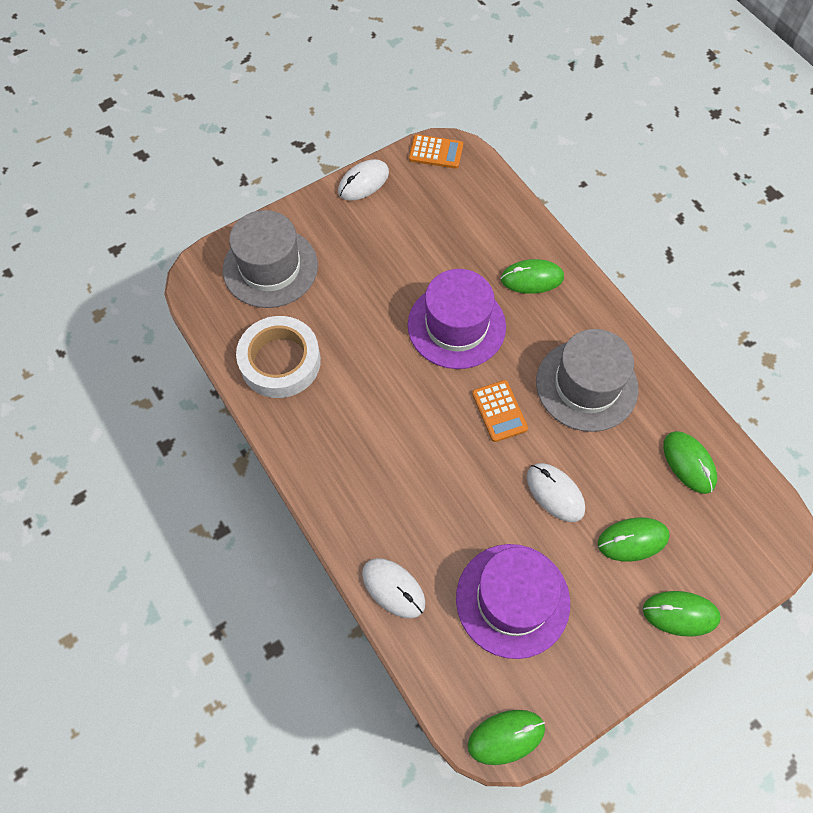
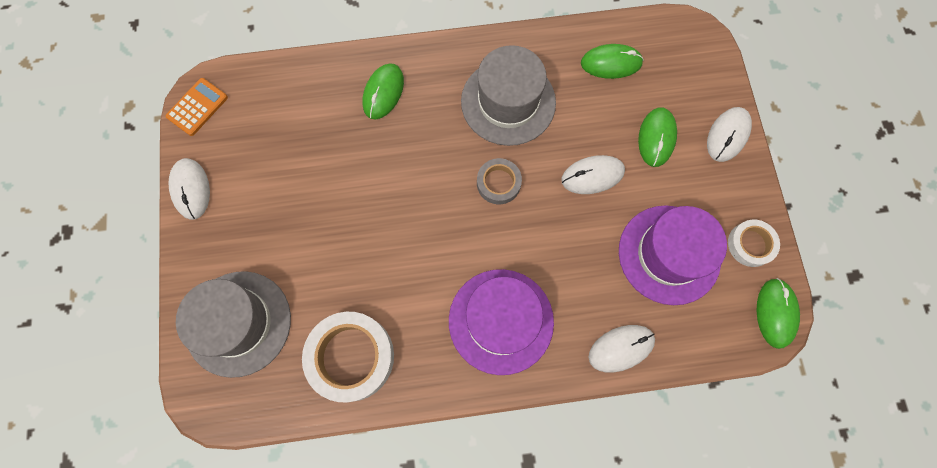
camera: 65 degrees left, 10 degrees up
purple hat [408,269,506,369] -> purple hat moved to [449,269,554,375]
orange calculator [472,380,528,442] -> grey tape [477,158,522,204]
green mouse [643,591,721,637] -> white mouse [707,107,752,162]
none -> white tape [728,220,780,267]

